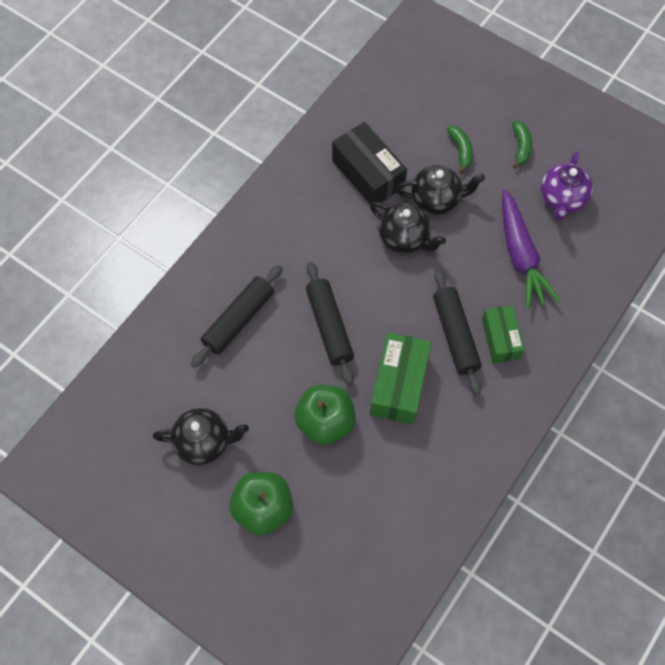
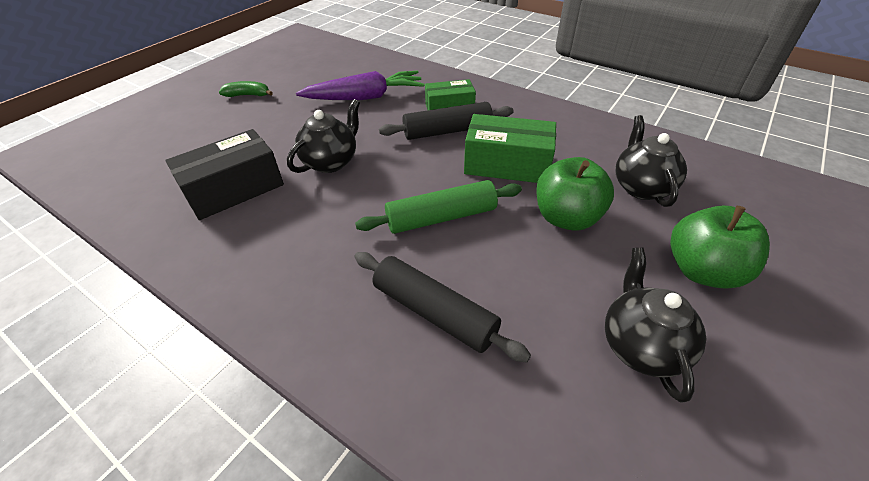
camera: 90 degrees left, 20 degrees down
black rolling pin [306,262,354,385] -> green rolling pin [355,180,522,234]
black teapot [396,165,485,215] -> black teapot moved to [616,115,687,207]
green banana [447,126,473,174] -> none
purple teapot [541,151,593,220] -> none

